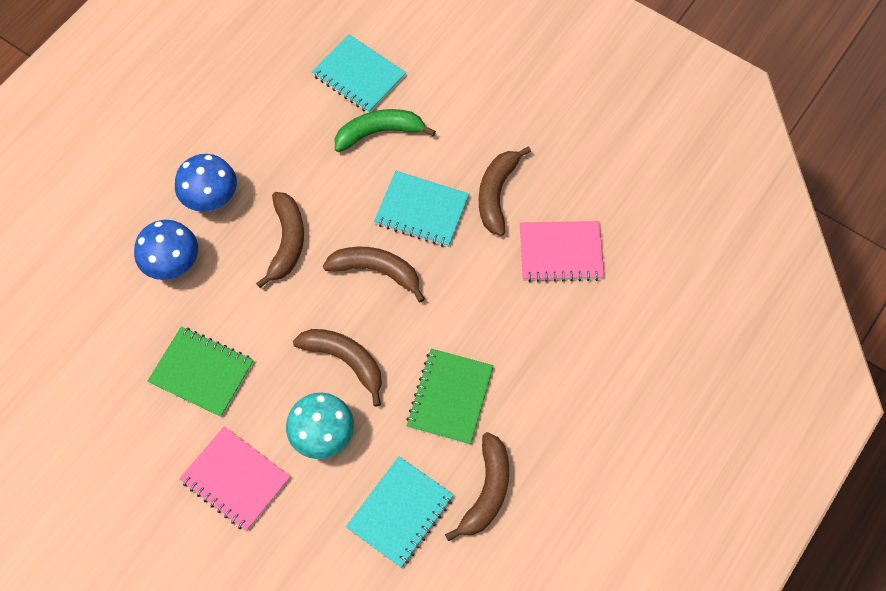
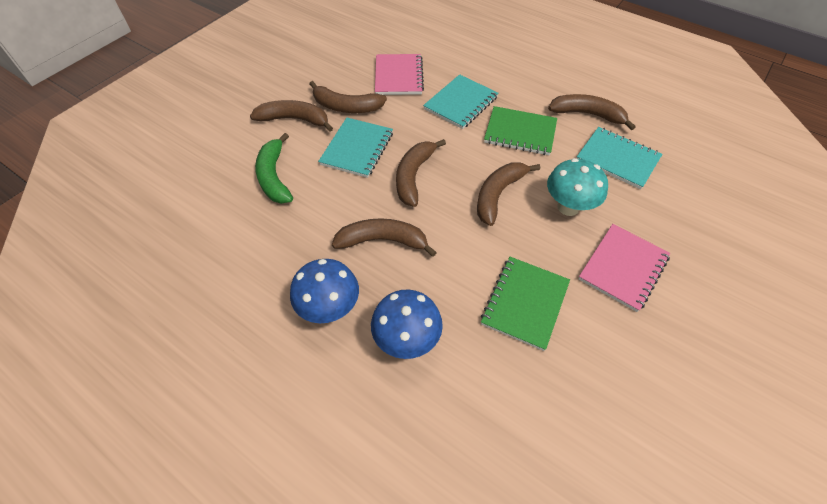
camera: 90 degrees left, 10 degrees down
turquoise notebook [312,35,406,113] -> turquoise notebook moved to [423,74,498,129]
none -> brown banana [250,100,333,132]

